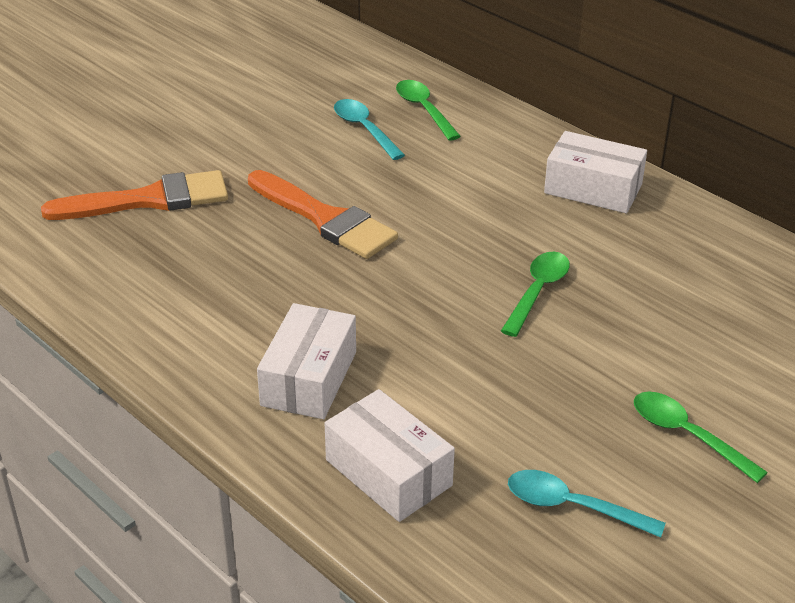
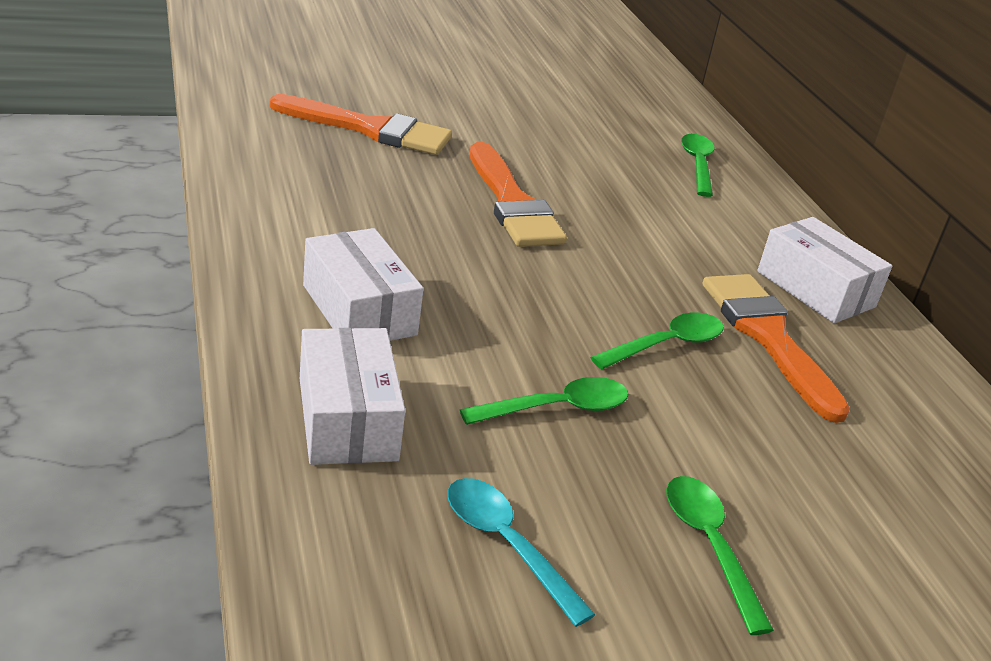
camera: 25 degrees right, 5 degrees down
white box [257,303,356,419] -> white box turned 75 degrees counterclockwise [303,228,424,341]
turquoise spoon [334,99,405,160] -> none
none -> green spoon [460,377,628,425]
none -> orange brush [703,274,850,423]

